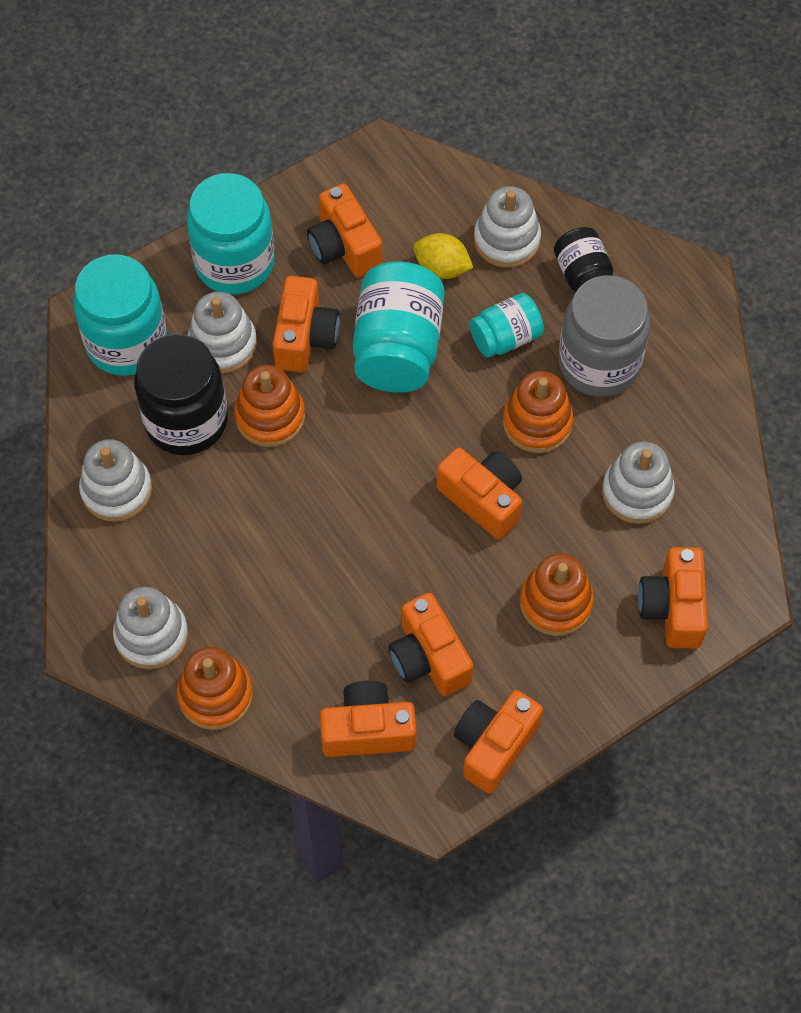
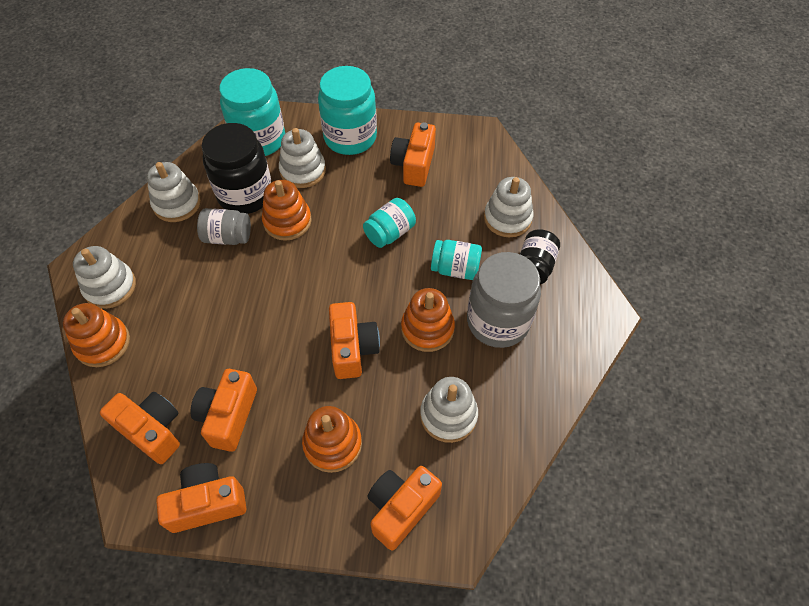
camera: 40 degrees right, 5 degrees down
orange camera [272,276,340,372] -> none
turquoise jar [353,261,445,393] -> turquoise jar [363,198,416,248], size x0.58
yellow lemon [414,233,473,279] -> none
none -> grey jar [197,208,251,245]

